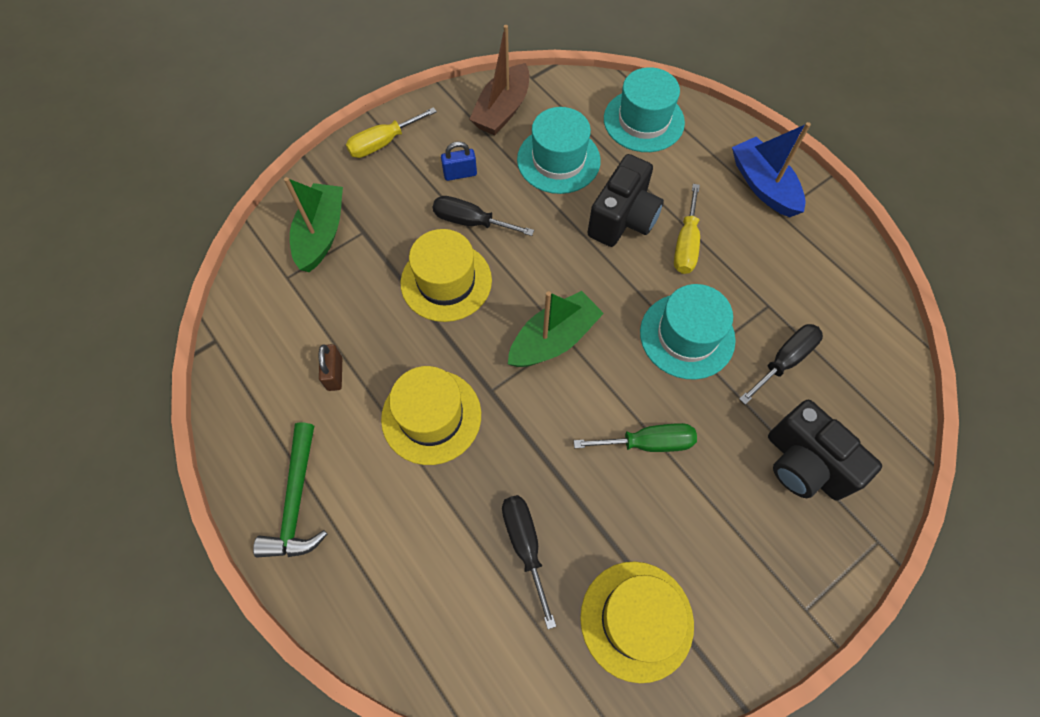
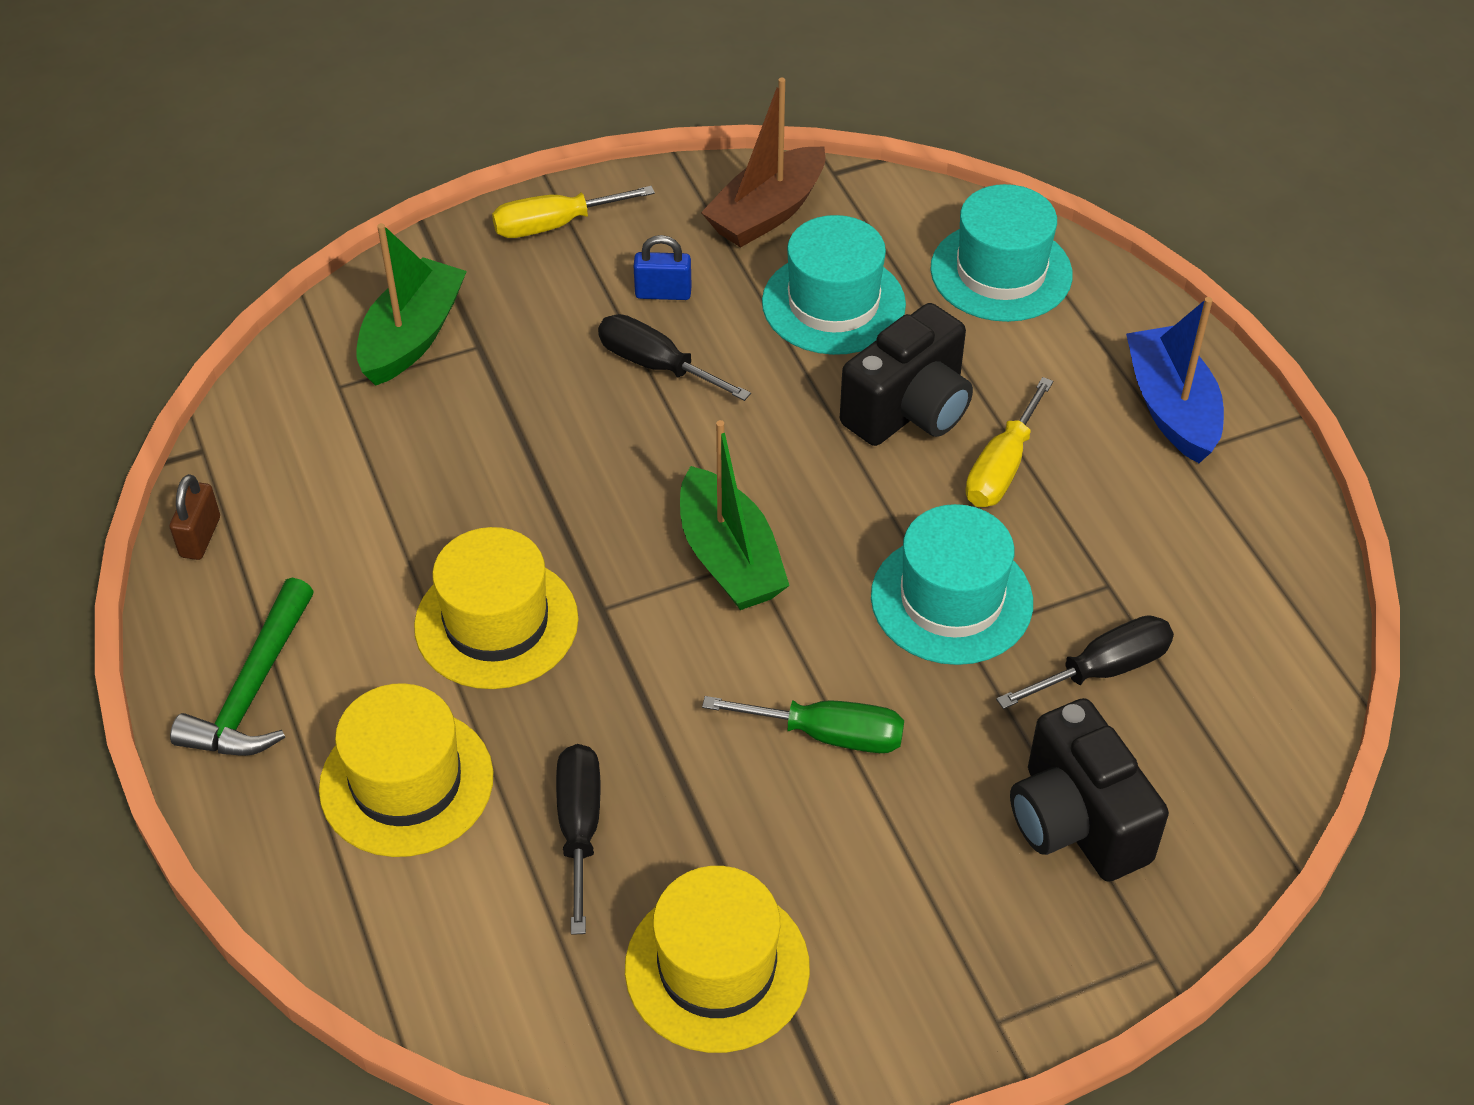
camera: 15 degrees right, 15 degrees down
brown padlock [319,344,342,391] -> brown padlock moved to [170,474,220,560]
yellow hat [401,229,492,322] -> yellow hat moved to [319,683,493,857]
green boat [508,291,604,367] -> green boat turned 90 degrees clockwise [680,420,790,610]

